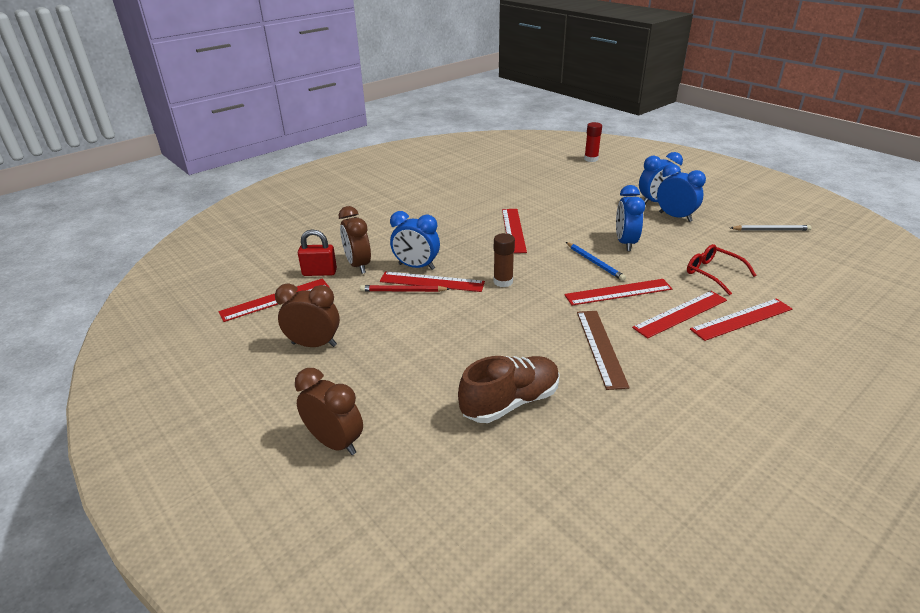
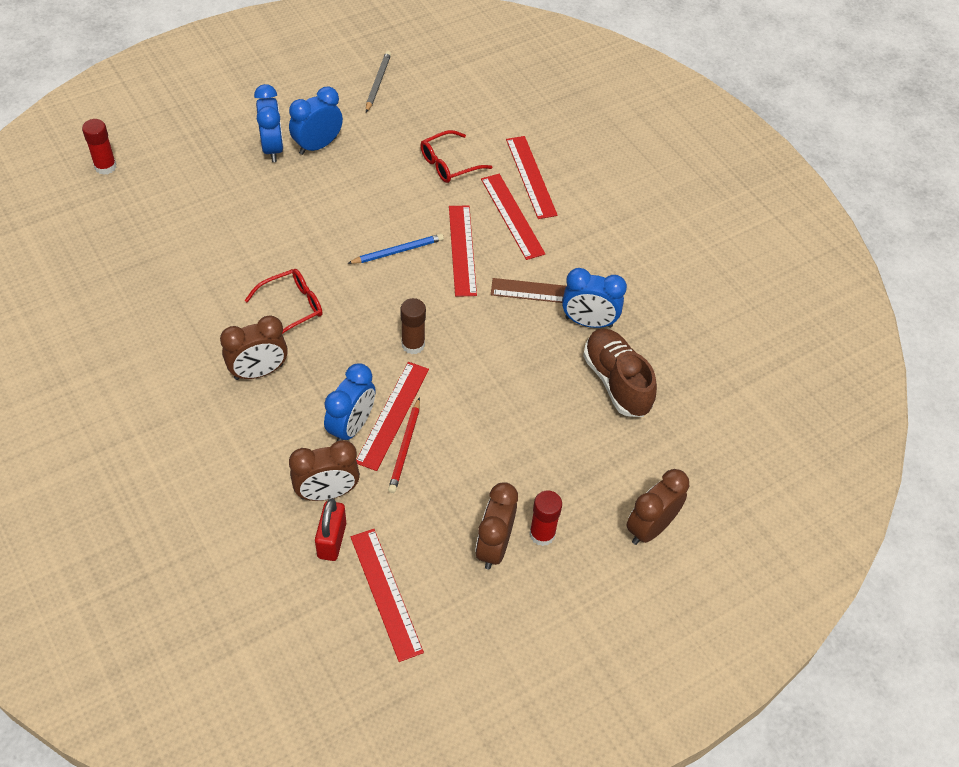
camera: 85 degrees left, 20 degrees up
red ruler [502,209,527,253] -> red glasses [244,269,323,334]
blue clock [616,185,645,251] -> blue clock moved to [562,268,627,328]
none -> brown clock [220,315,288,380]
none -> red glue stick [529,490,562,546]

